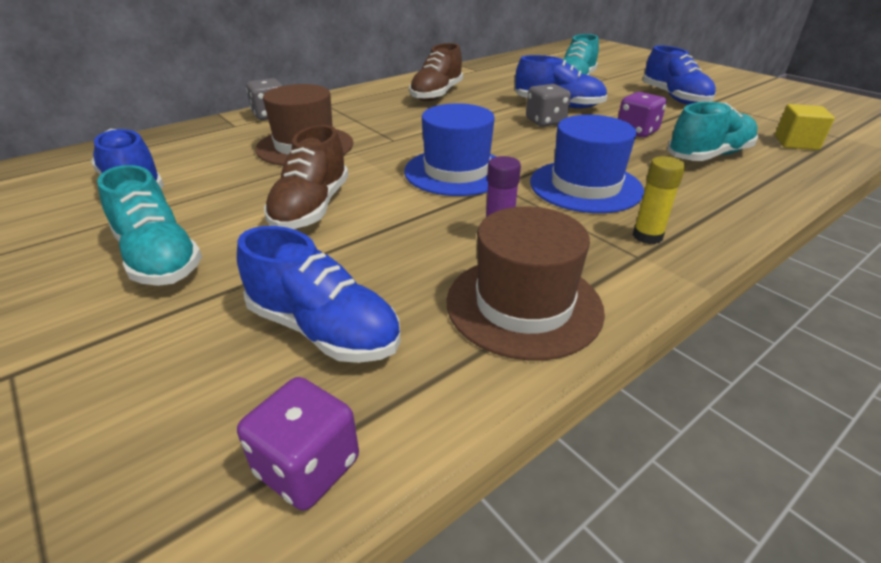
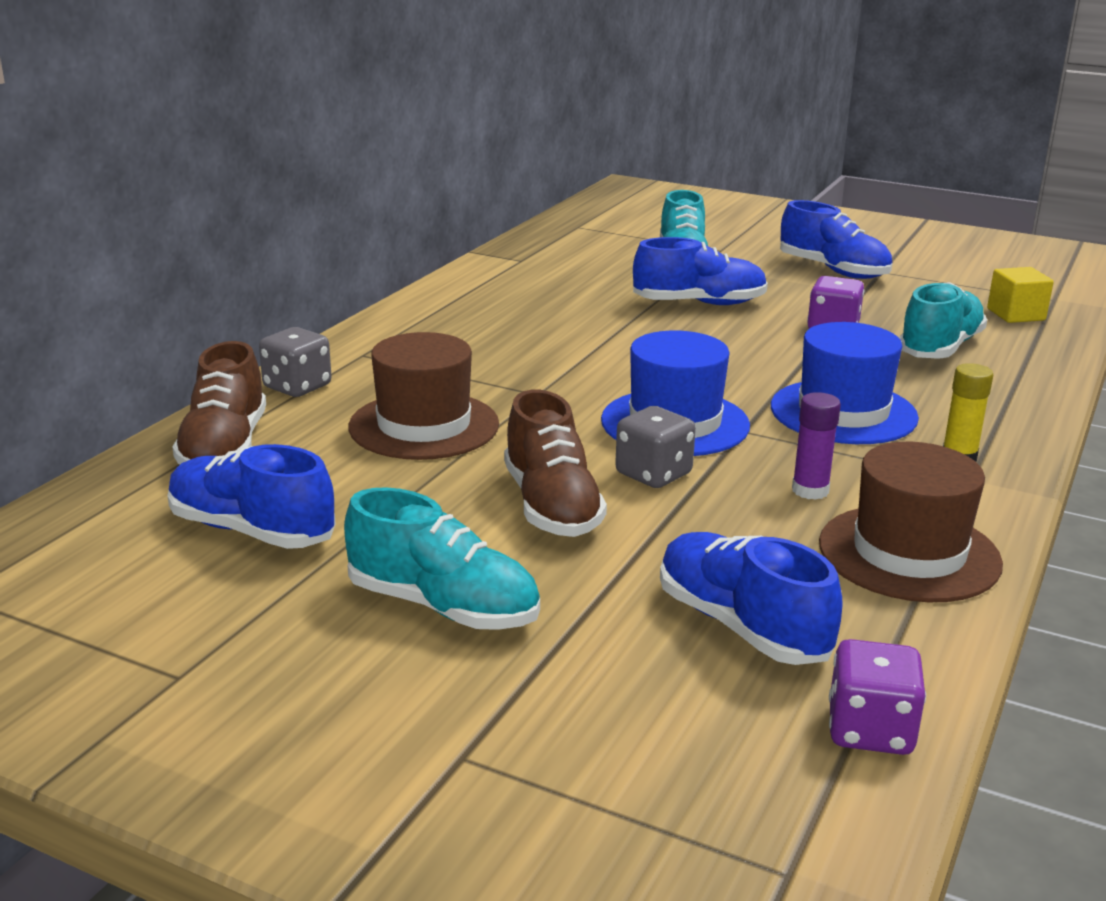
camera: 25 degrees left, 10 degrees down
blue shoe [237,226,401,363] -> blue shoe turned 135 degrees counterclockwise [660,532,843,665]
brown shoe [409,43,463,101] -> brown shoe moved to [172,341,266,465]
grey dice [526,84,571,127] -> grey dice moved to [615,406,696,488]

